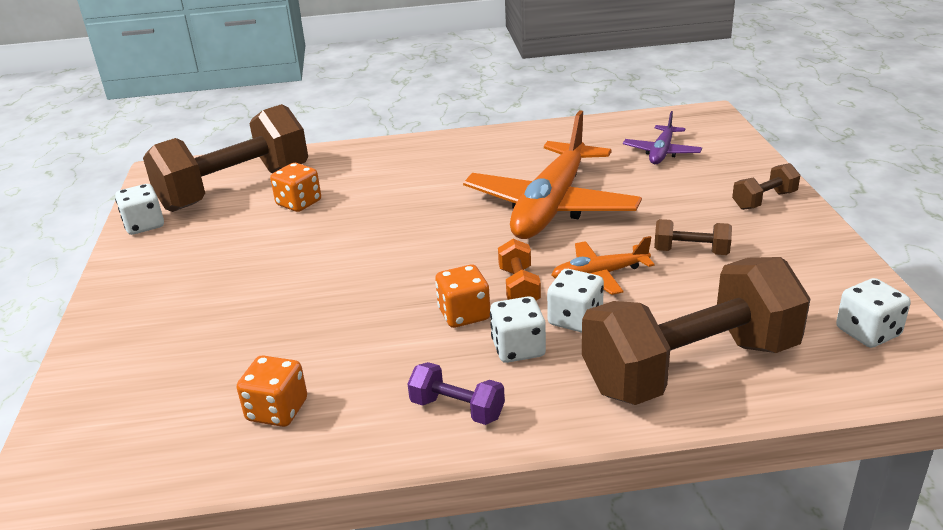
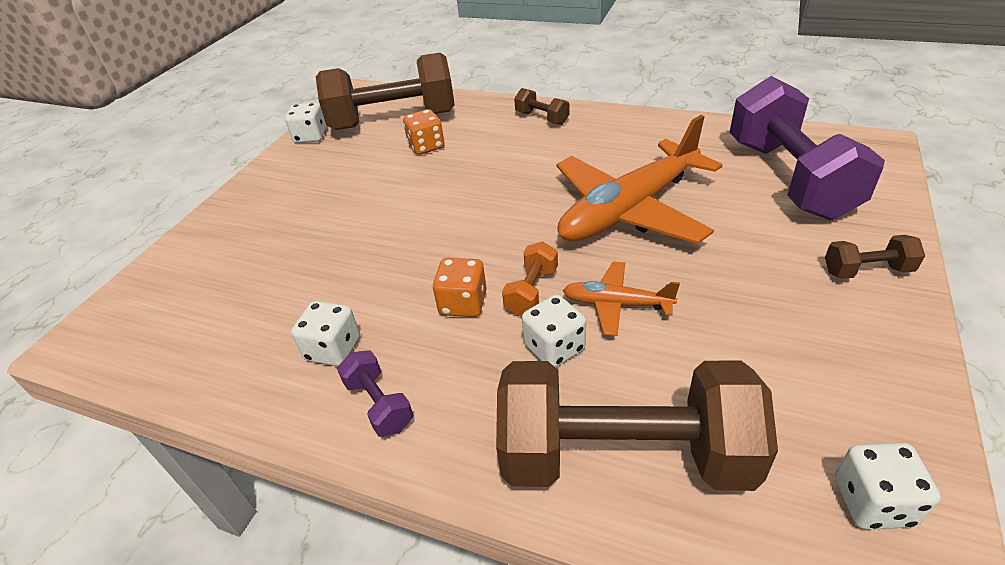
camera: 30 degrees right, 10 degrees up
orange dice [237,355,307,427] -> none
white dice [490,296,546,363] -> white dice moved to [291,301,360,366]
purple plane [623,111,702,164] -> purple dumbbell [730,76,885,220]
brown dumbbell [654,219,732,255] -> brown dumbbell moved to [514,88,569,125]

